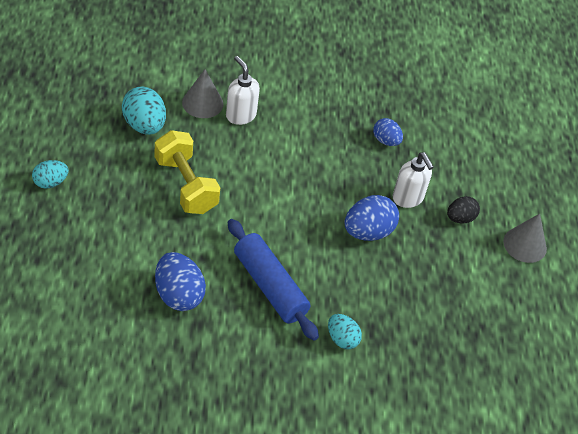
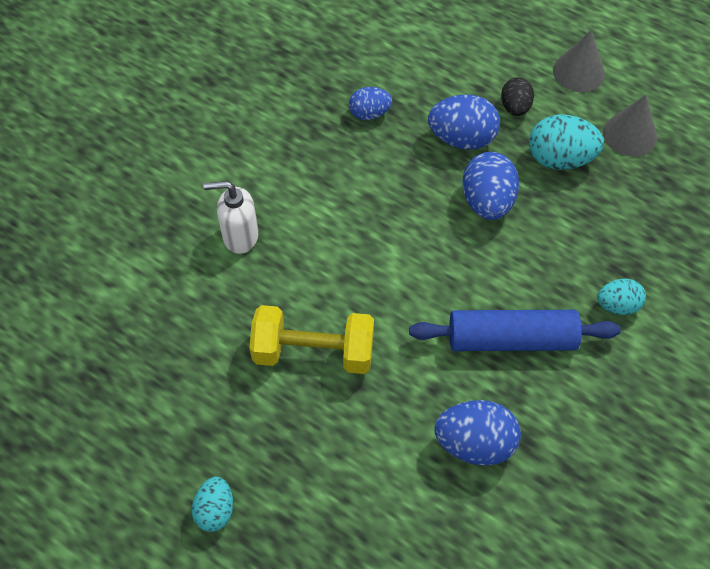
camera: 50 degrees left, 10 degrees up
turquoise egg [122,86,166,135] -> turquoise egg moved to [529,115,604,170]
grey cone [182,69,224,118] -> grey cone moved to [603,95,657,157]
white soap dispenser [393,152,434,208] -> blue egg [428,94,500,150]

